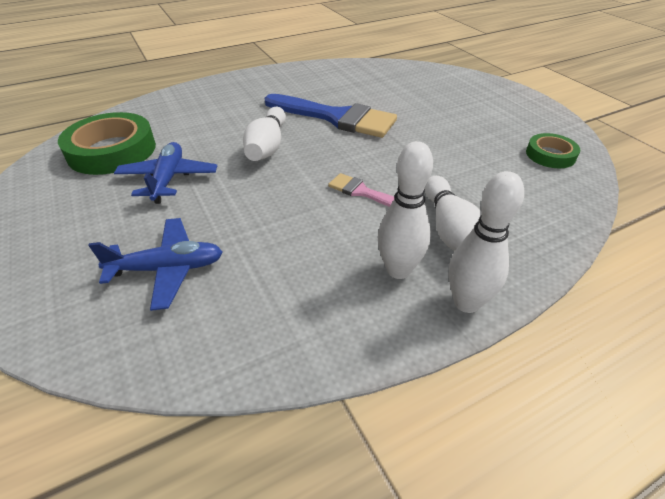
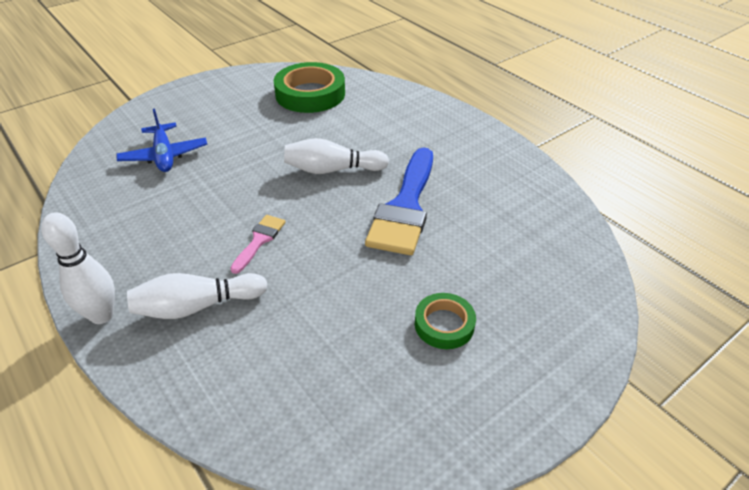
camera: 80 degrees right, 0 degrees up
blue plane [114,142,217,204] -> none
white bowling pin [378,141,433,279] -> none
green tape [526,133,580,168] -> green tape moved to [415,293,476,349]

